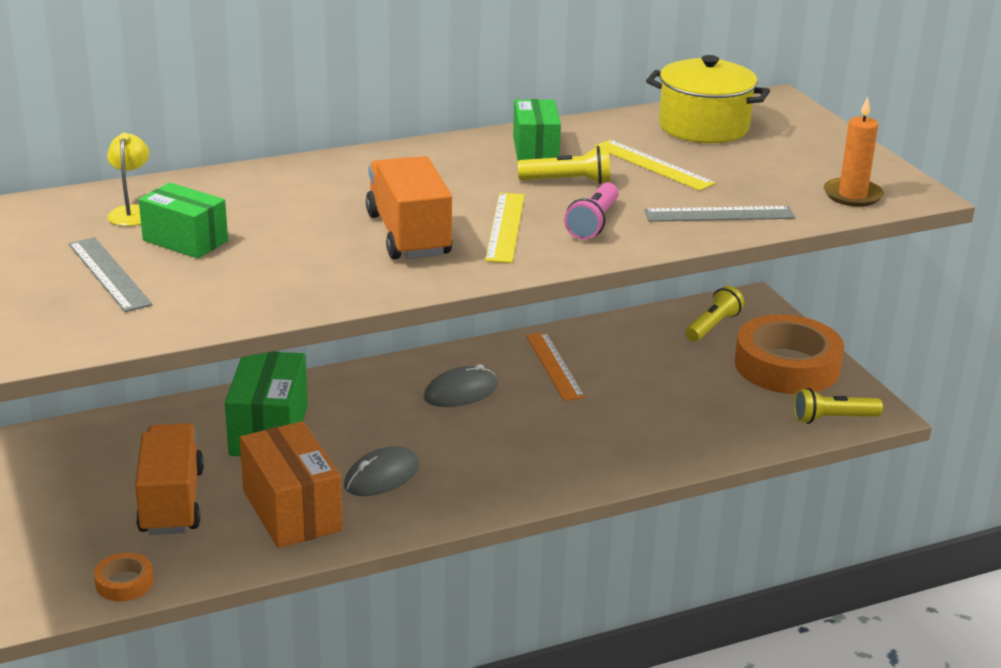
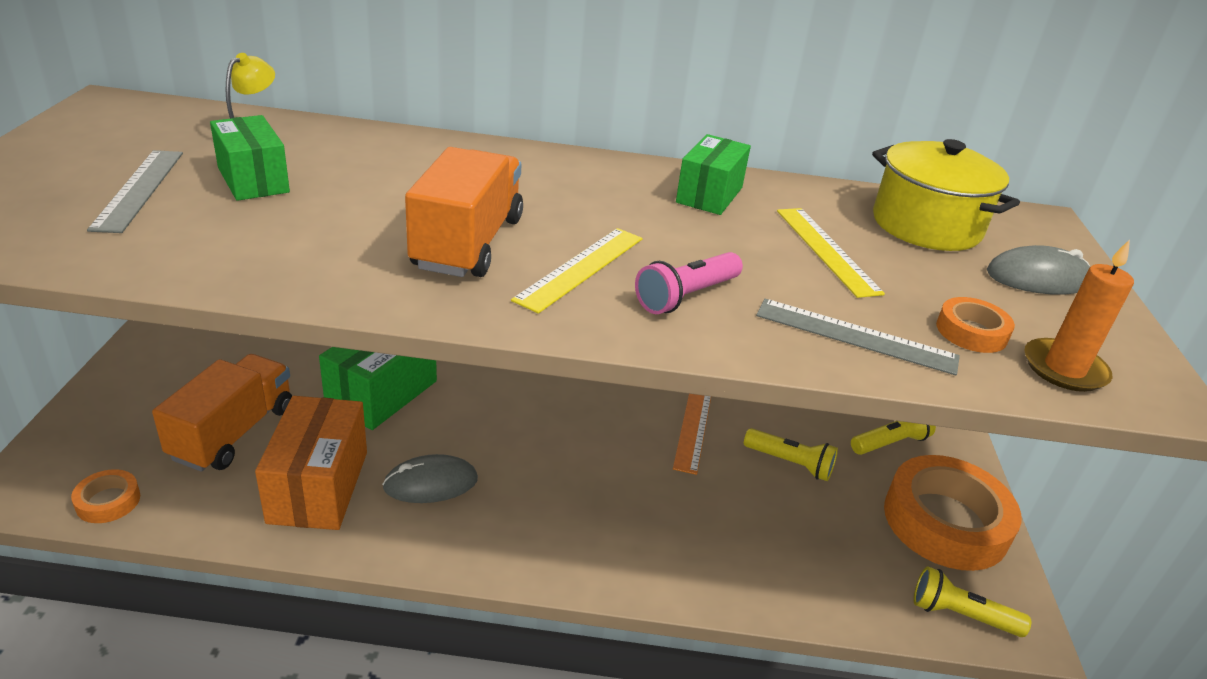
camera: 25 degrees right, 5 degrees up
grey mouse [423,364,498,407] -> grey mouse moved to [987,245,1091,295]
yellow flashlight [518,146,610,184] -> yellow flashlight moved to [744,428,838,481]
none -> orange tape [936,297,1015,353]

